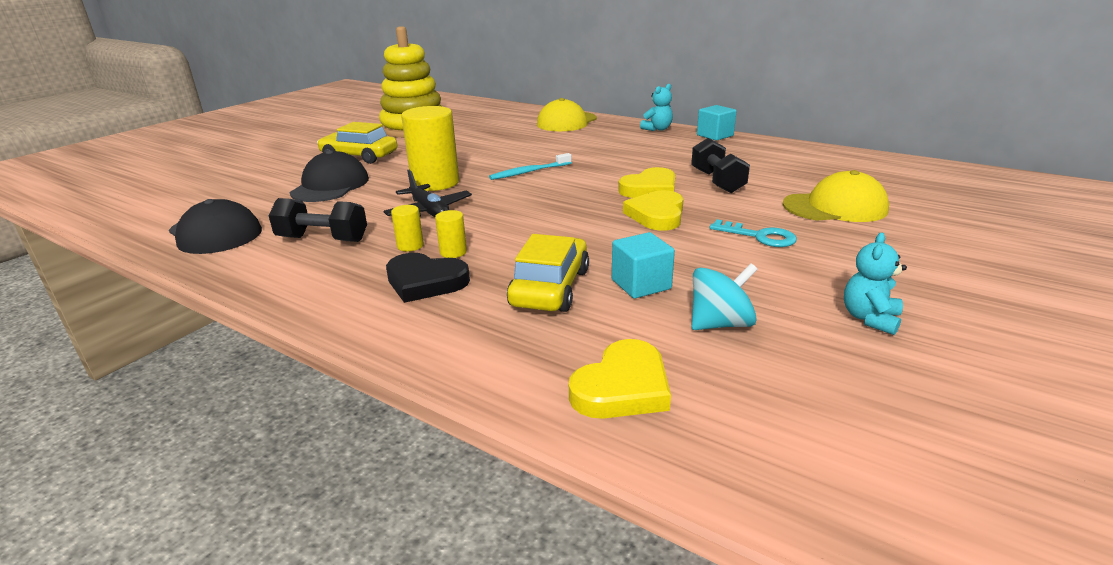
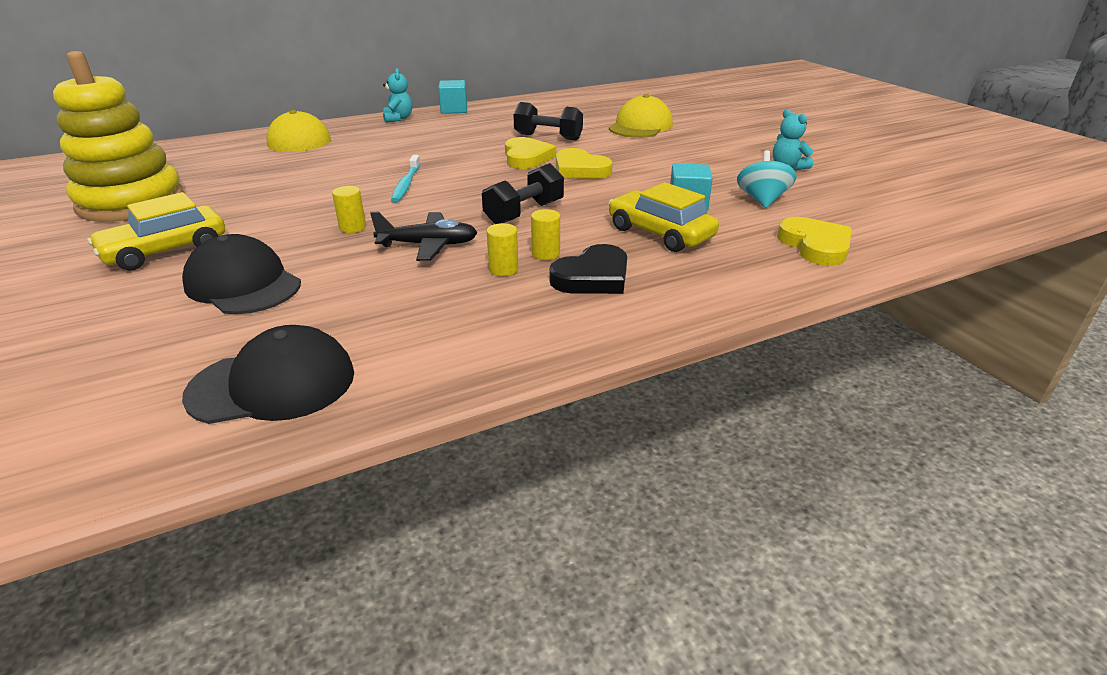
camera: 60 degrees left, 5 degrees up
black dumbbell [268,198,367,242] -> black dumbbell moved to [482,163,564,224]
yellow cylinder [401,106,459,191] -> yellow cylinder [332,186,366,233], size x0.44
turquoise key [710,219,797,247] -> none

